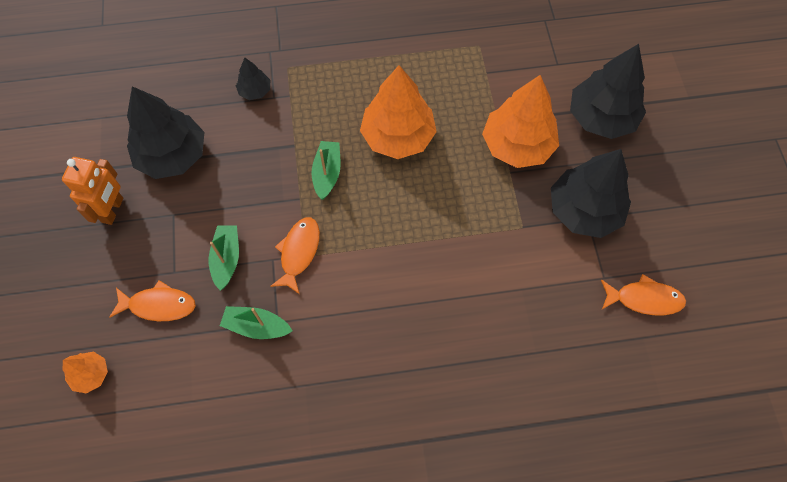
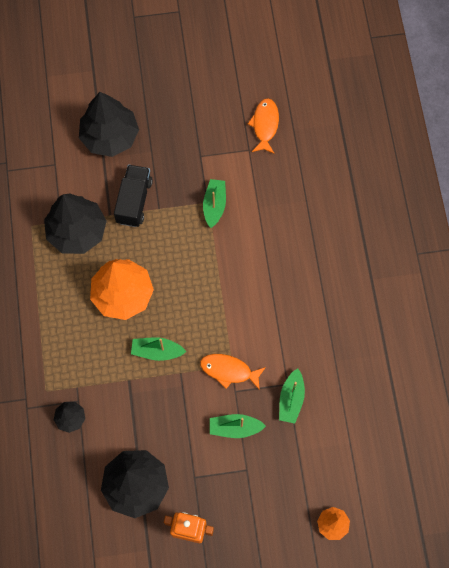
camera: 90 degrees left, 5 degrees up
orange fish [110,280,196,321] -> none
orange tree [482,75,559,168] -> black truck [114,165,153,227]
black tree [551,149,631,238] -> black tree moved to [44,193,107,254]
none -> green boat [203,179,226,228]

